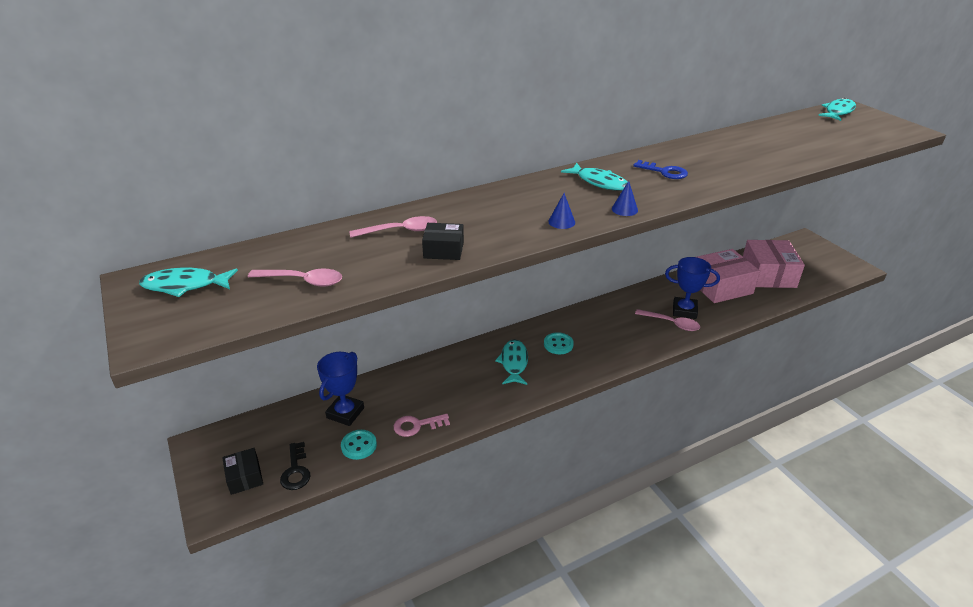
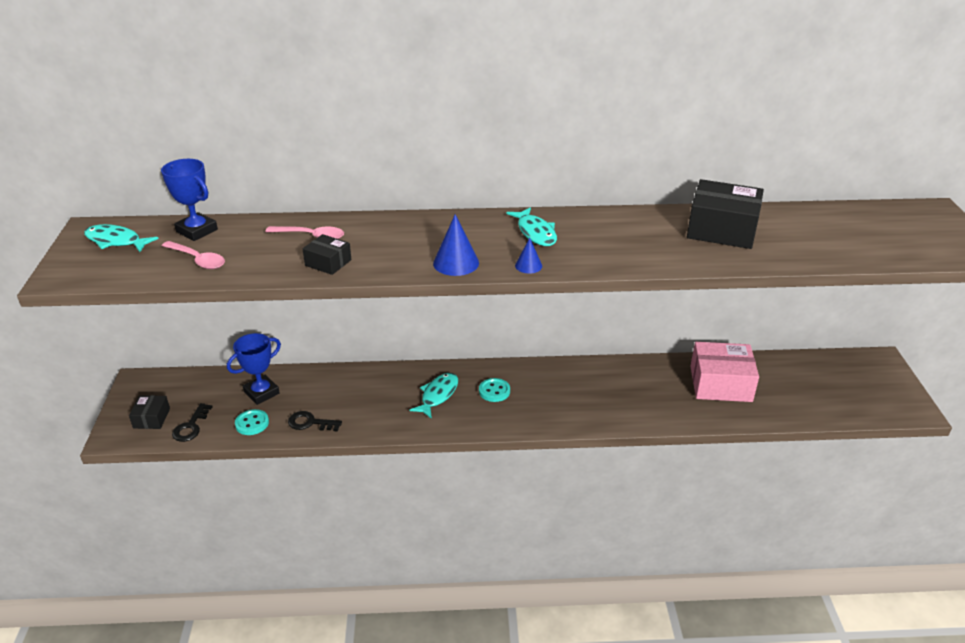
camera: 25 degrees right, 0 degrees up
pink key [394,414,450,437] -> black key [288,411,342,432]
blue cone [548,193,575,229] -> blue cone [433,214,479,276], size x1.69
blue key [633,160,688,179] -> none
pink spoon [635,309,700,331] -> none
blue trophy [665,257,720,319] -> blue trophy moved to [161,159,218,241]
pink box [743,240,805,288] -> none
turquoise fish [818,98,856,121] -> none
none -> black box [687,179,764,249]

